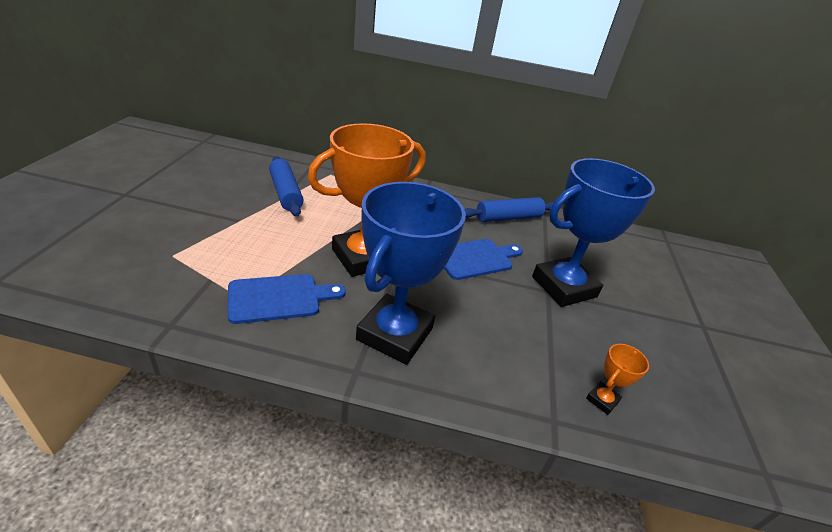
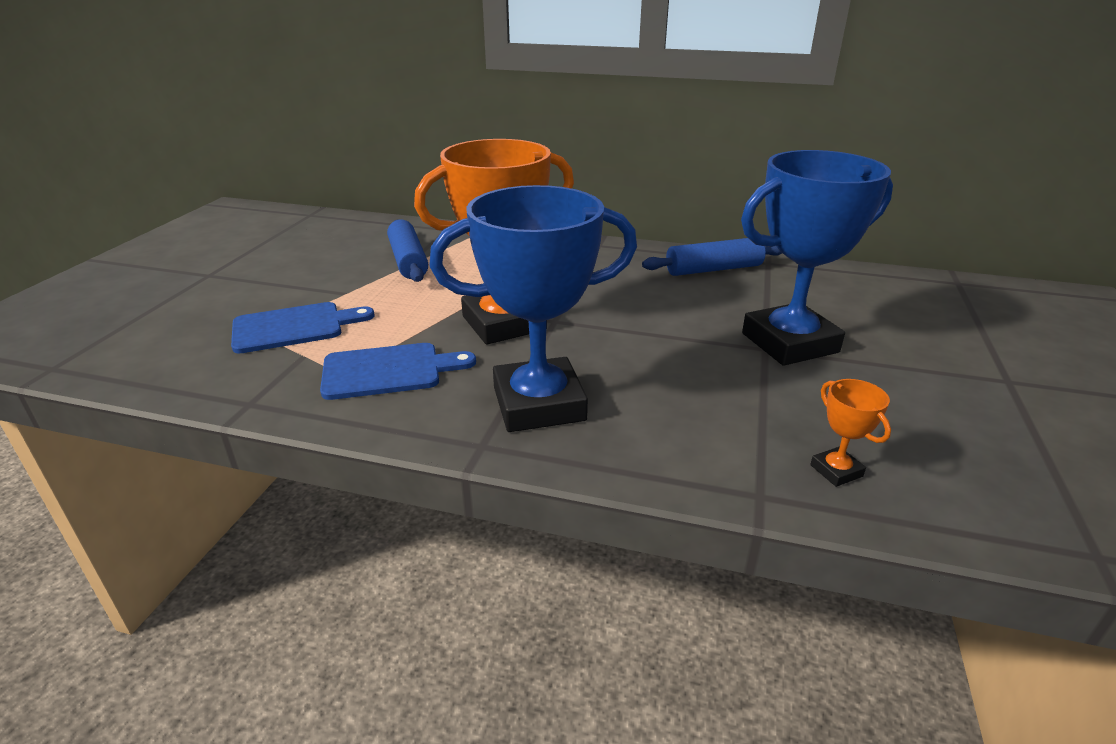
camera: 10 degrees right, 5 degrees down
blue trophy [356,182,466,365] -> blue trophy turned 45 degrees clockwise [429,185,637,432]
blue cutting board [444,239,523,280] -> blue cutting board moved to [231,302,375,353]
orange trophy [586,344,649,415] -> orange trophy turned 75 degrees counterclockwise [810,379,891,487]

